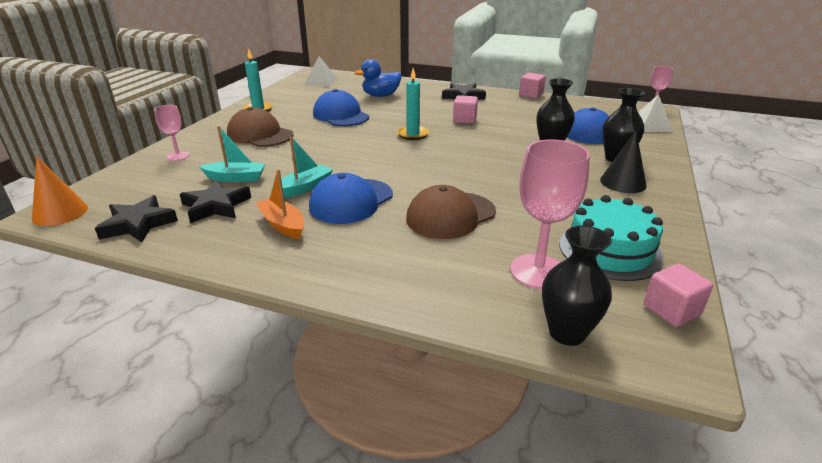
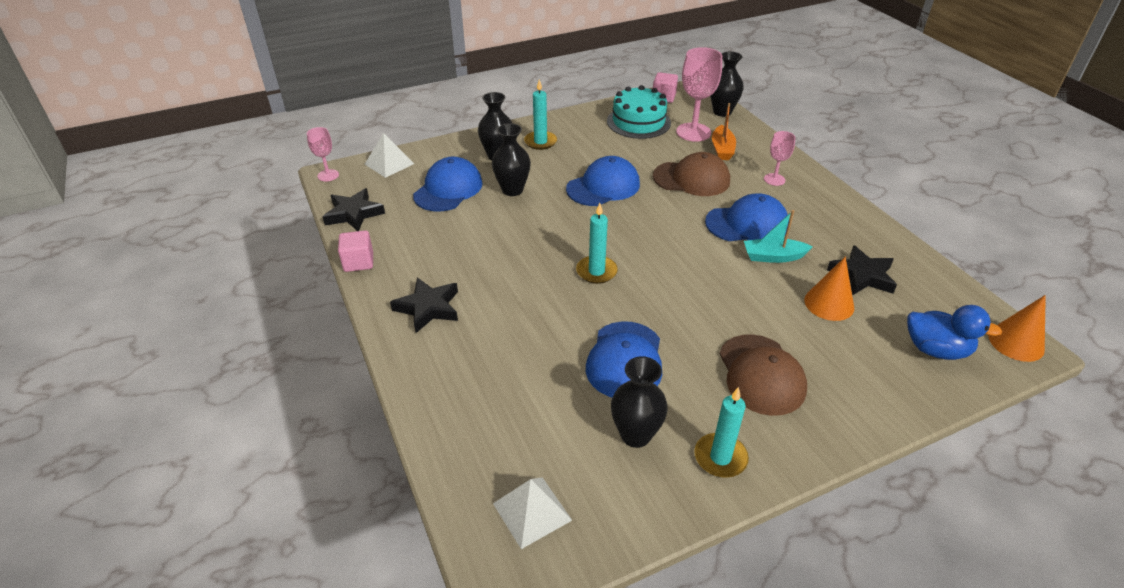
camera: 135 degrees left, 10 degrees up
black star [95,195,178,243] -> black star moved to [323,188,385,231]
pink goblet [154,105,190,161] -> pink goblet moved to [764,131,795,186]
turquoise boat [199,126,266,182] -> orange cone [804,257,854,321]
orange boat [256,169,304,239] -> orange boat moved to [712,103,736,160]
blue duck [355,59,402,97] -> blue duck moved to [907,305,1002,360]
pink cube [453,95,478,124] -> none
black cone [600,131,647,193] -> turquoise candle [524,80,557,150]
none -> blue cap [566,156,640,206]
none -> black vase [611,356,668,448]

